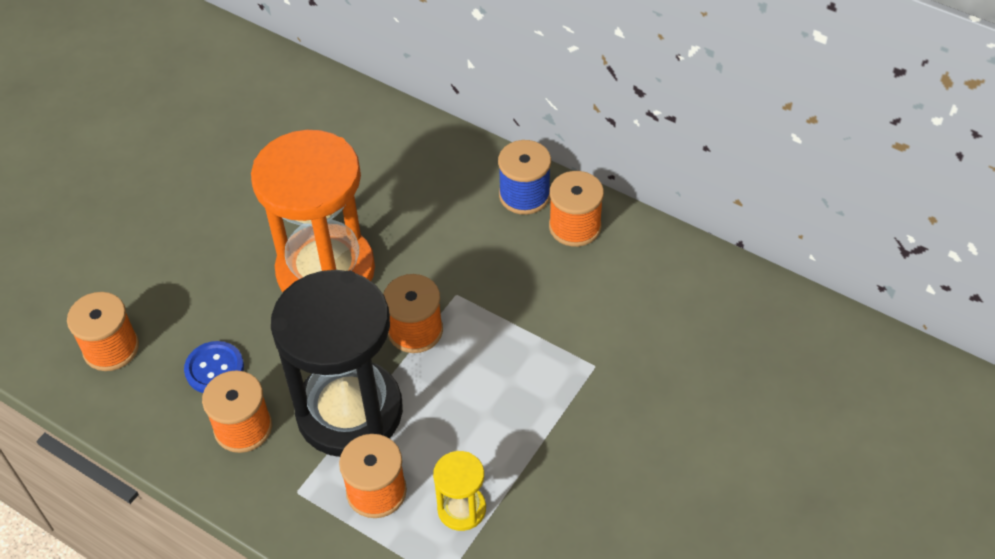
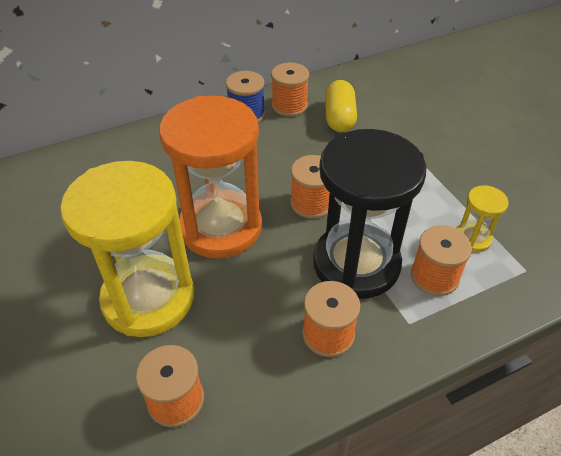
camera: 60 degrees left, 5 degrees down
blue button [184,341,244,393] -> none
none -> yellow hourglass [60,161,194,337]
none -> yellow capsule [325,80,357,132]

